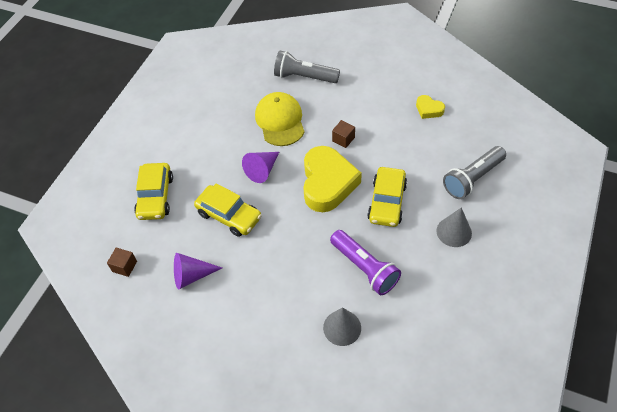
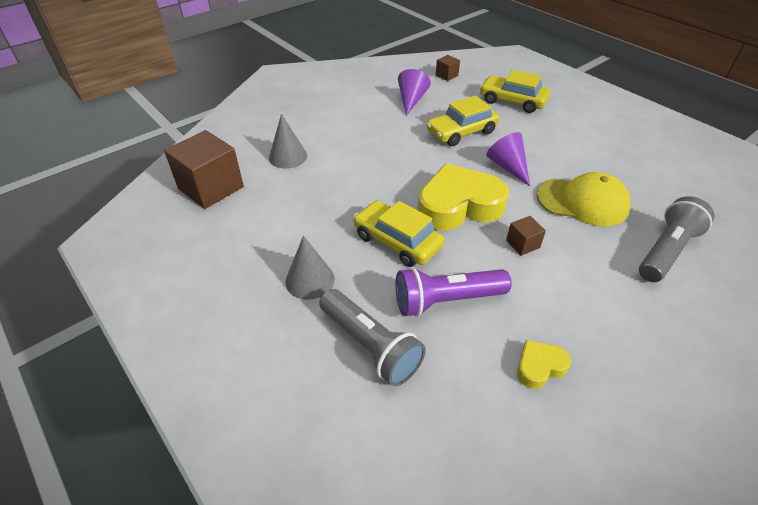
camera: 115 degrees right, 10 degrees down
yellow heart [303,146,362,212] -> yellow heart turned 135 degrees clockwise [418,163,509,231]
purple flashlight [330,230,401,295] -> purple flashlight moved to [395,267,512,317]
grey flashlight [443,146,506,199] -> grey flashlight turned 150 degrees clockwise [319,289,426,386]
none -> brown cube [164,130,244,209]

